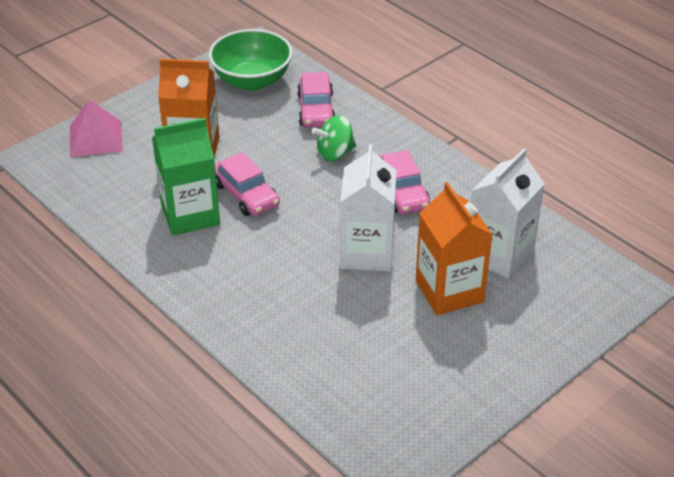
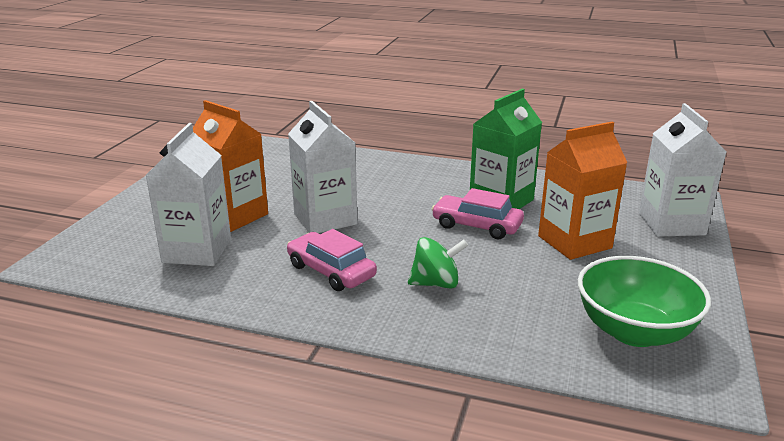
camera: 150 degrees right, 15 degrees down
pink pyramid [70,100,123,157] -> white carton [639,103,726,237]
pink car [297,72,336,128] -> none
green spinning top [312,115,356,161] -> green spinning top turned 45 degrees clockwise [408,237,468,289]

